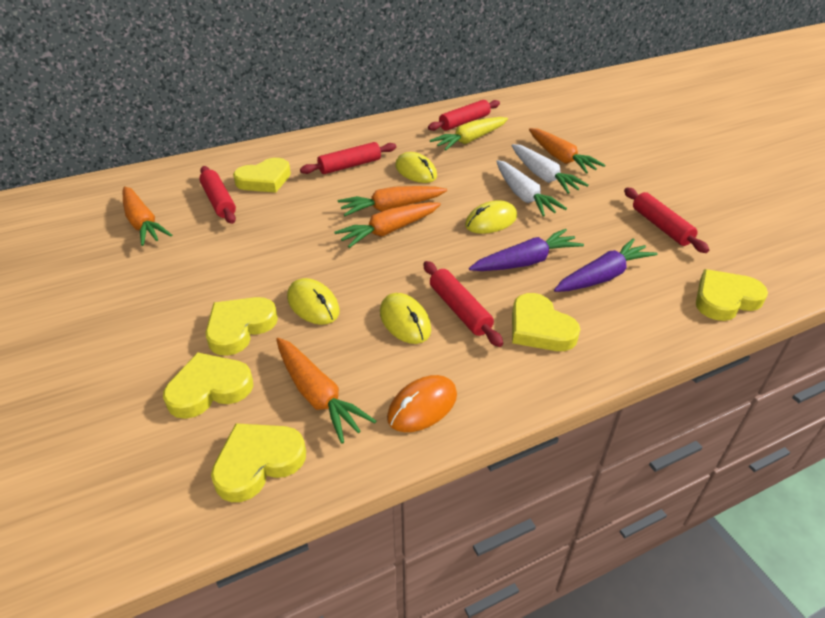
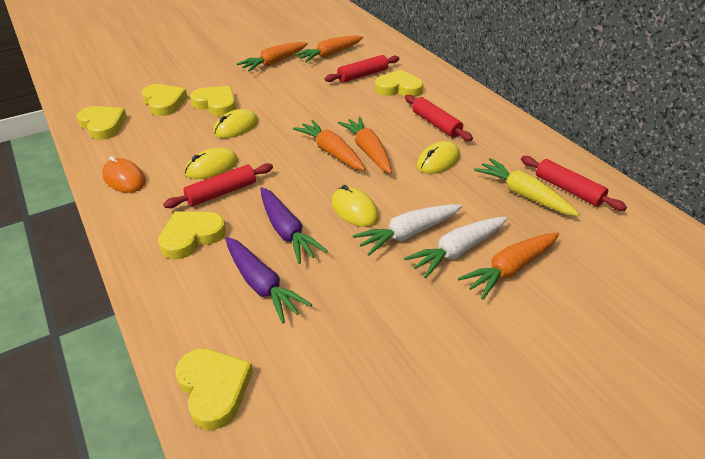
camera: 85 degrees right, 0 degrees up
yellow heart [233,158,291,193] -> yellow heart turned 135 degrees clockwise [375,70,423,97]
orange carrot [276,338,376,444] -> orange carrot moved to [237,42,308,72]
red rolling pin [624,188,709,253] -> none

